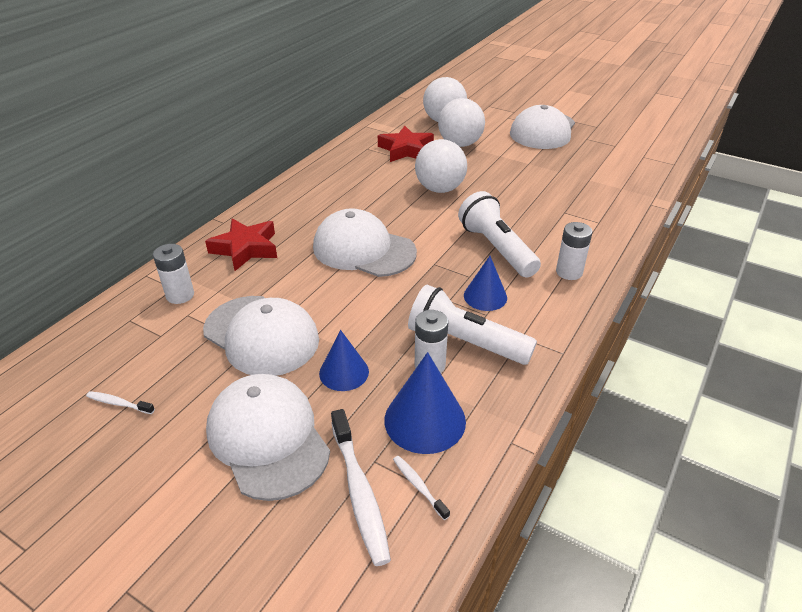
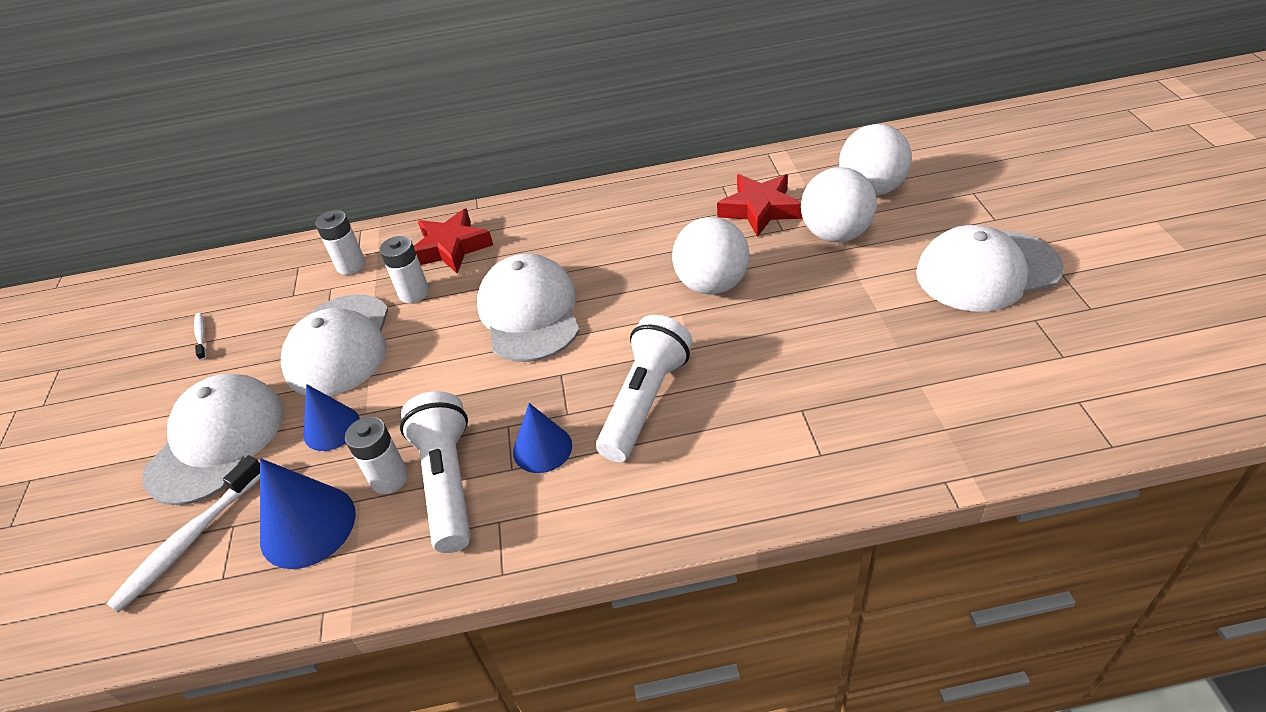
camera: 55 degrees right, 5 degrees up
white toothbrush [393,456,450,520] -> none
white battery [556,222,593,280] -> white battery moved to [380,236,429,303]

